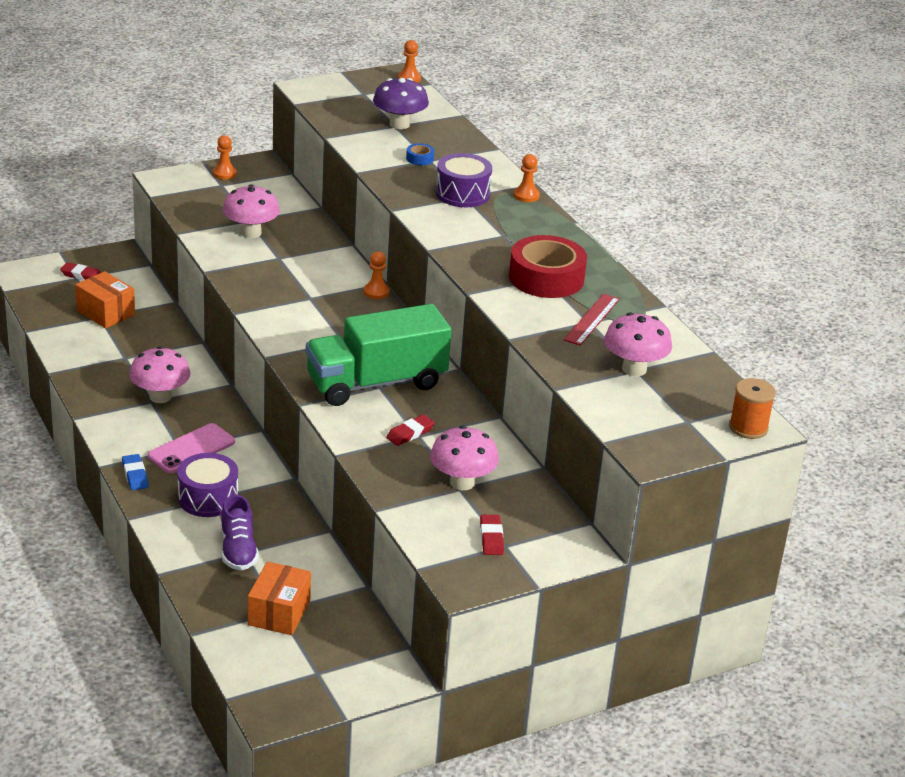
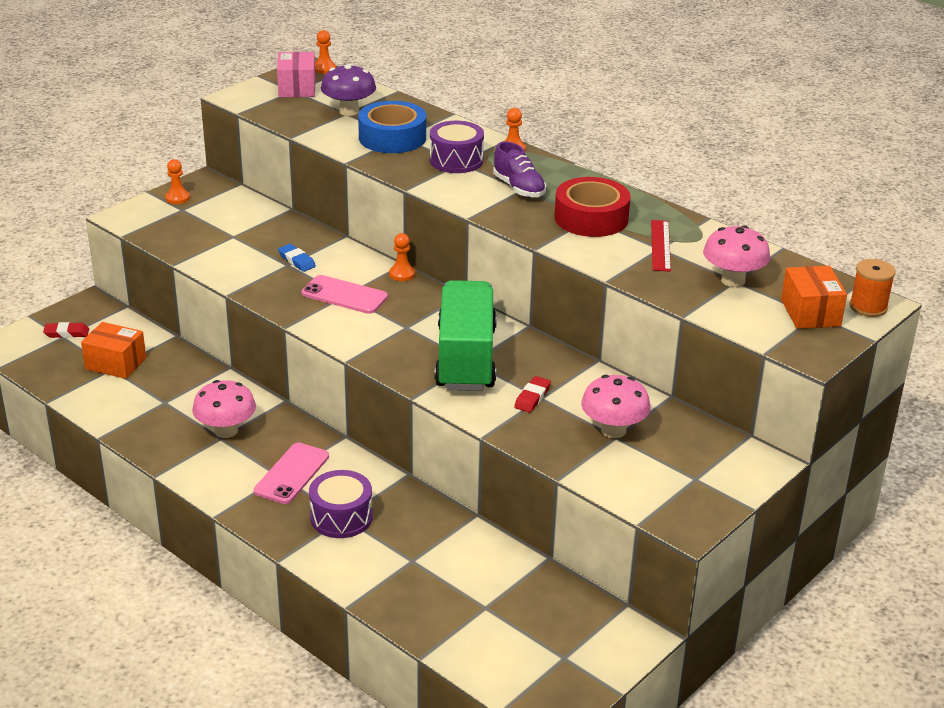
camera: 20 degrees left, 0 degrees up
blue eraser [122,454,149,490] -> blue eraser moved to [278,244,316,272]
purple shoe [221,495,259,571] -> purple shoe moved to [493,141,546,198]
pink mushroom [222,184,280,238] -> none
orange box [248,562,311,635] -> orange box moved to [781,266,847,329]
green truck [306,304,451,406] -> green truck turned 135 degrees clockwise [435,280,497,391]
blue tape [406,143,434,165] -> blue tape [358,101,426,153], size x2.47
red eraser [480,515,504,555] -> none
none -> pink box [277,52,315,97]
none -> pink phone [301,275,388,314]

